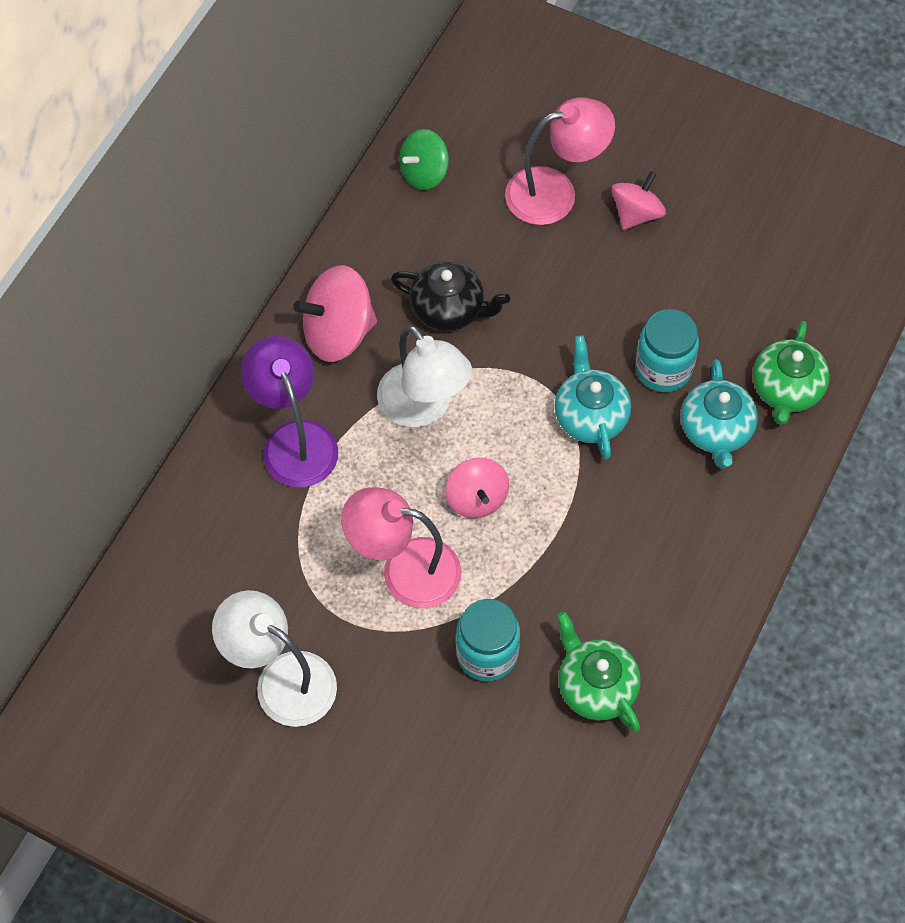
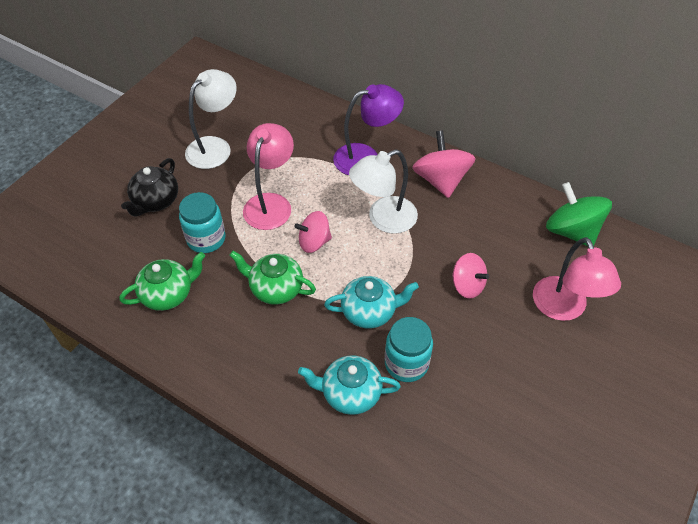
camera: 95 degrees right, 10 degrees down
black teapot [391,261,510,331] -> black teapot moved to [121,158,178,217]
green spinning top [399,129,449,190] -> green spinning top [546,182,612,247], size x1.54
pink spinning top [612,171,666,230] -> pink spinning top moved to [452,253,489,299]
green teapot [753,321,830,425] -> green teapot moved to [229,251,316,305]

